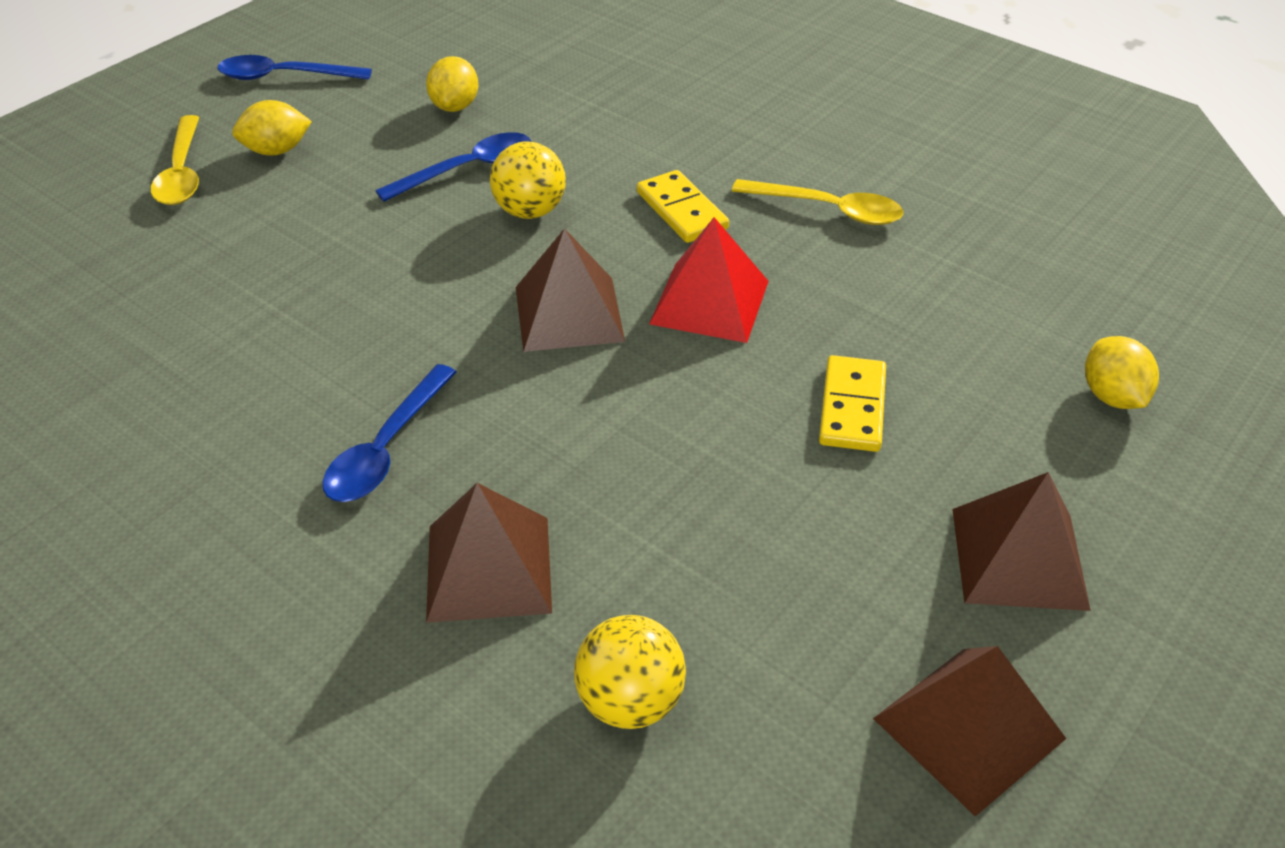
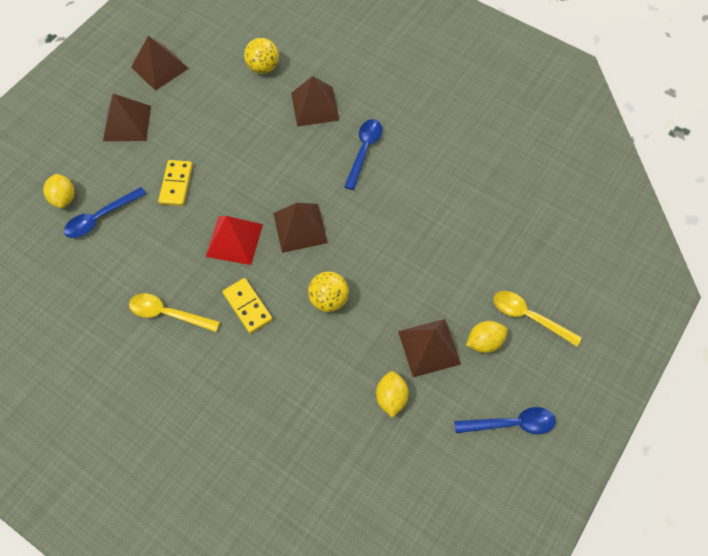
camera: 175 degrees right, 20 degrees up
yellow spoon [151,115,199,205] -> yellow spoon turned 45 degrees counterclockwise [493,291,582,347]
blue spoon [375,132,531,202] -> blue spoon moved to [64,187,146,238]
none -> brown pyramid [398,319,461,377]

